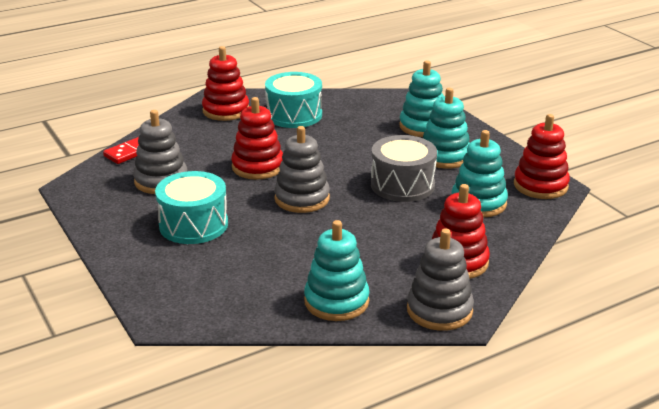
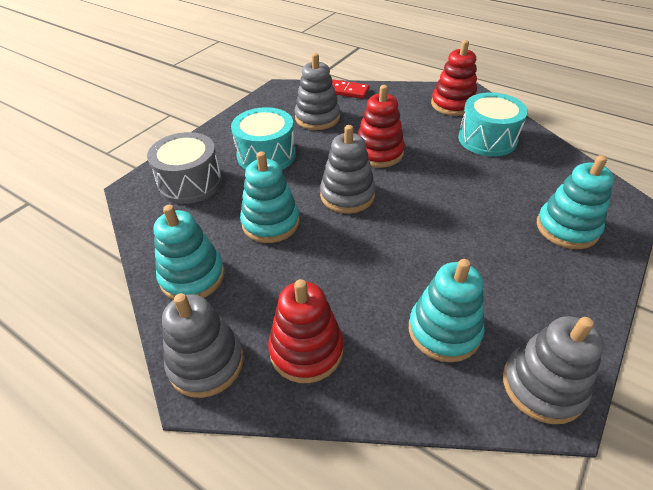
camera: 65 degrees right, 15 degrees up
grey drum [371,135,437,202] -> grey drum moved to [147,132,222,204]
turquoise stacking toy [423,88,470,169] -> turquoise stacking toy moved to [240,151,300,243]
red stacking toy [514,114,570,199] -> grey stacking toy [503,316,604,424]

